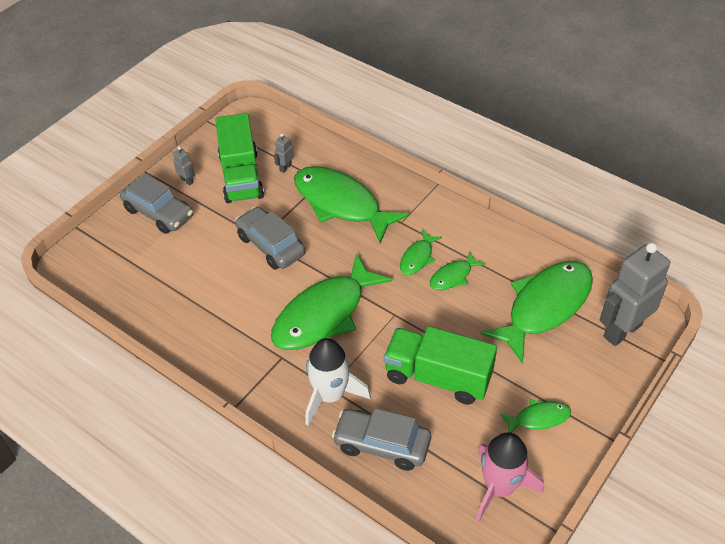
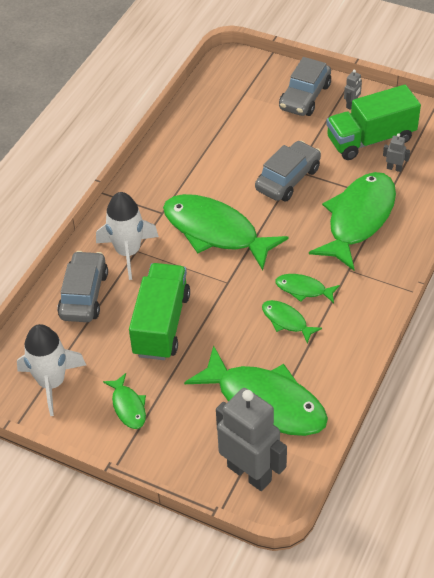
camera: 80 degrees right, 0 degrees up
pink rocket [476,432,544,522] -> white rocket [17,324,86,416]

